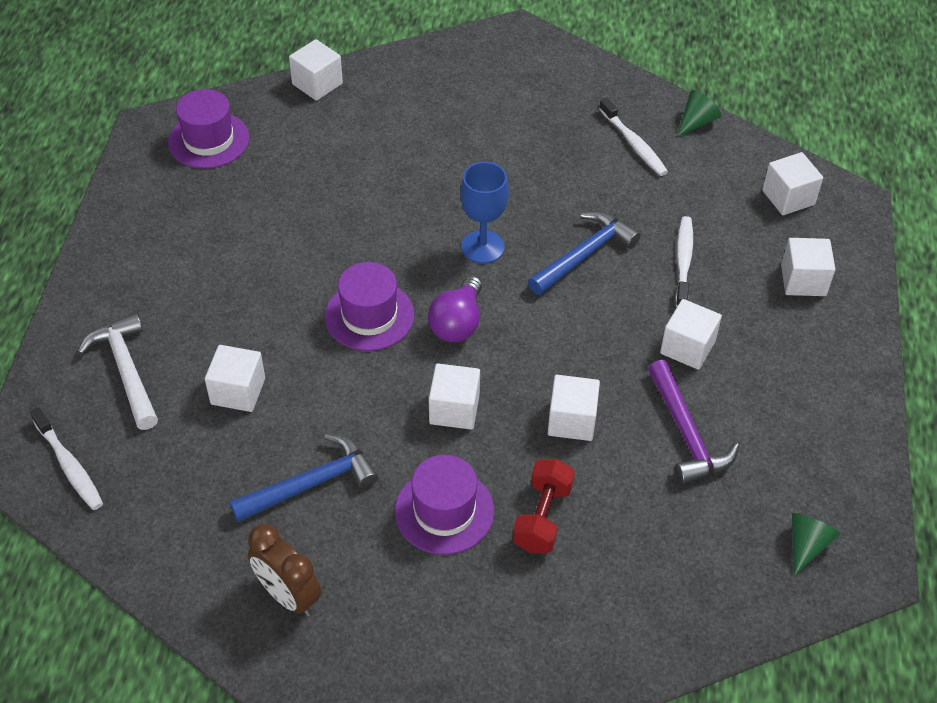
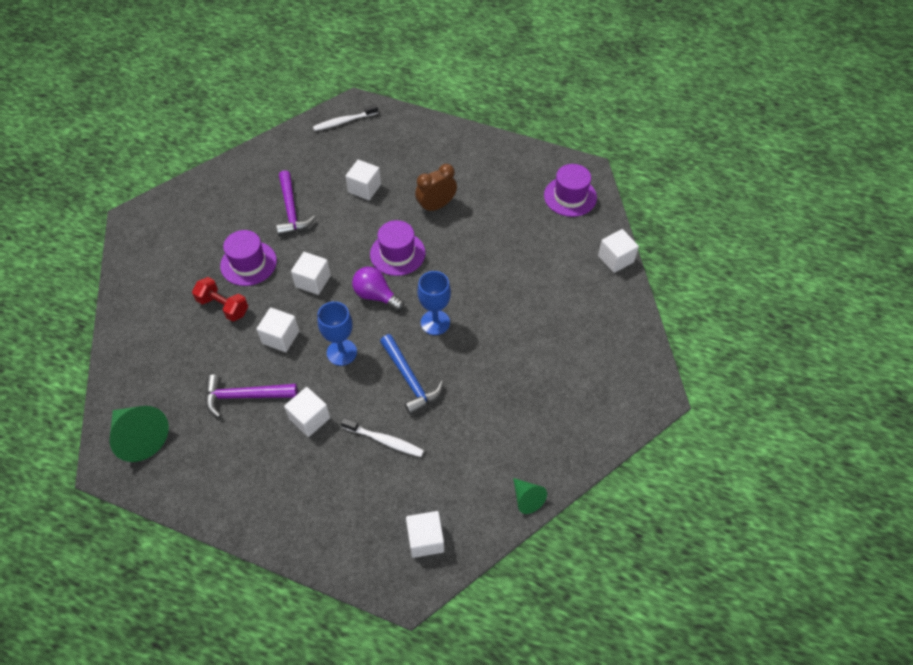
camera: 105 degrees right, 5 degrees up
white hammer [78,313,158,430] -> none
blue hammer [229,434,378,522] -> purple hammer [276,170,316,236]
brown clock [248,524,321,616] -> brown clock moved to [415,164,457,213]
white toothbrush [599,98,668,176] -> none
white cube [781,238,836,296] -> none
green cone [792,513,840,576] -> green cone [109,406,169,462], size x1.82
none -> blue goblet [317,301,357,366]

